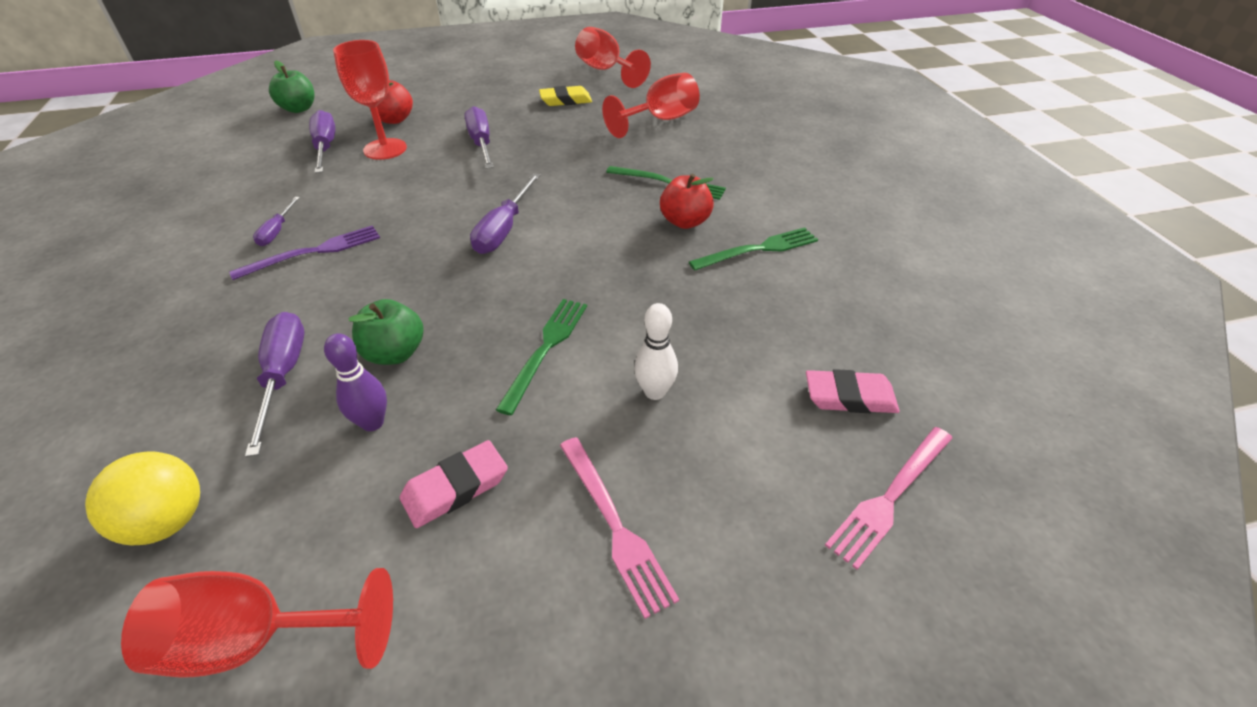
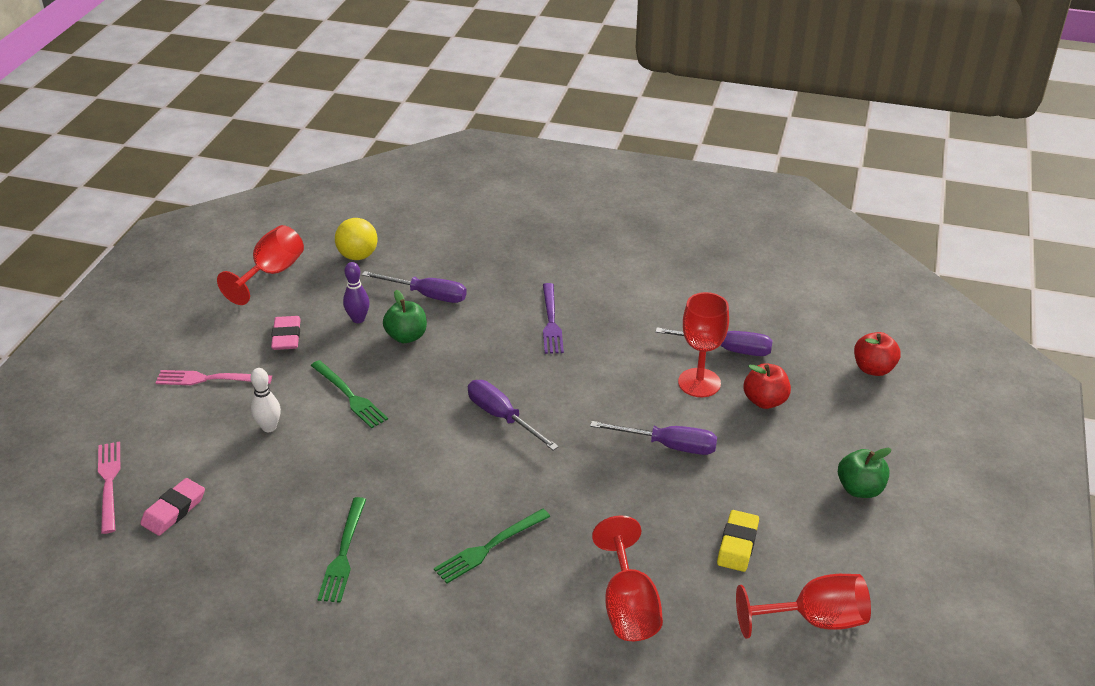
camera: 120 degrees right, 5 degrees down
purple screwdriver [253,197,300,246] -> none
green apple [269,60,315,113] -> green apple moved to [838,448,891,498]
red apple [660,174,714,229] -> red apple moved to [854,332,901,376]

